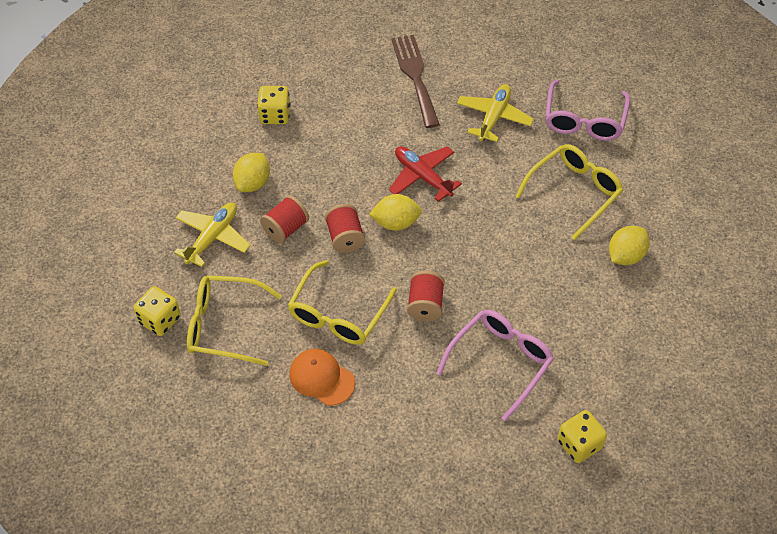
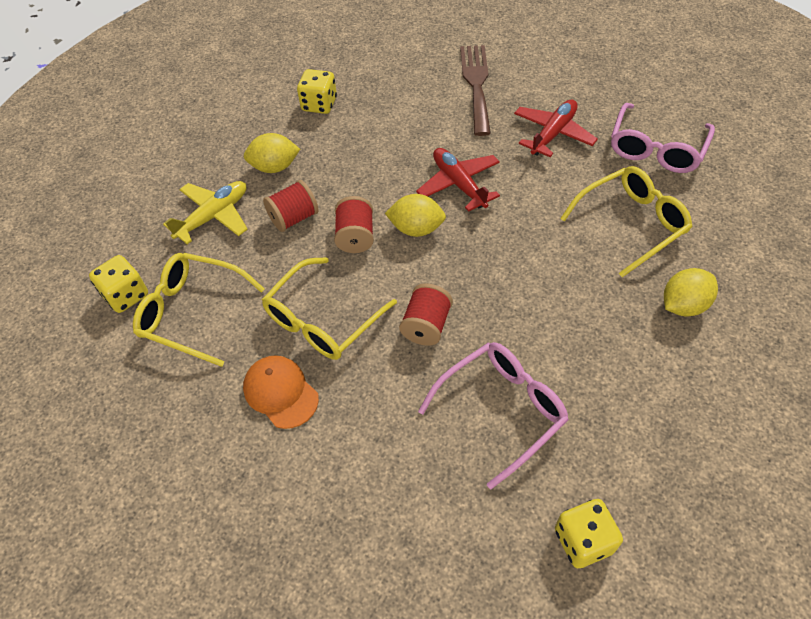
camera: 15 degrees right, 0 degrees up
yellow lemon [233,153,270,192] -> yellow lemon turned 45 degrees clockwise [244,133,300,173]
yellow plane [457,84,534,142] -> red plane [514,99,598,157]

